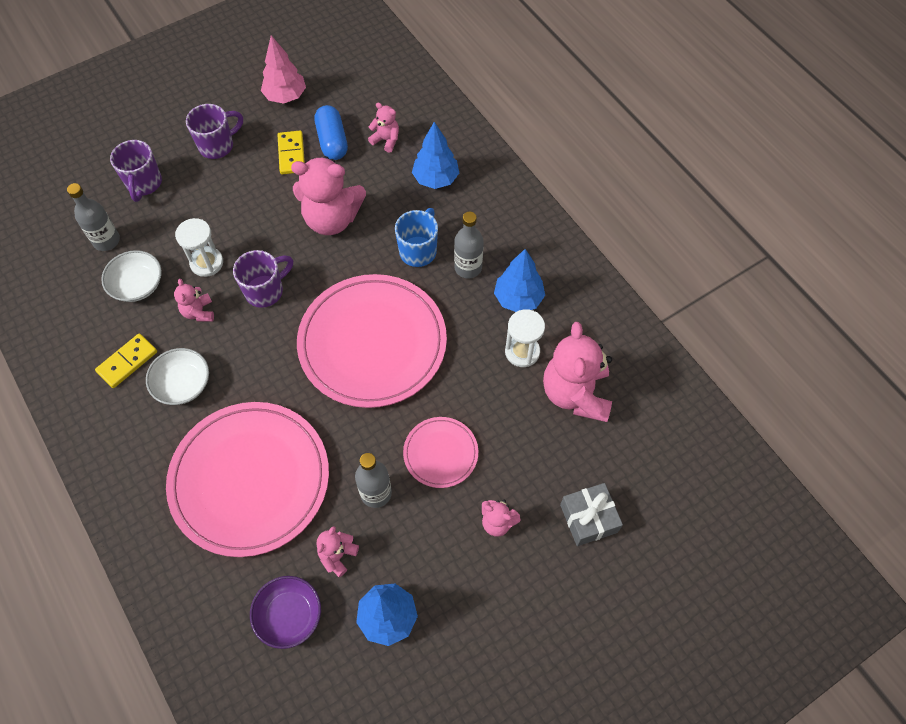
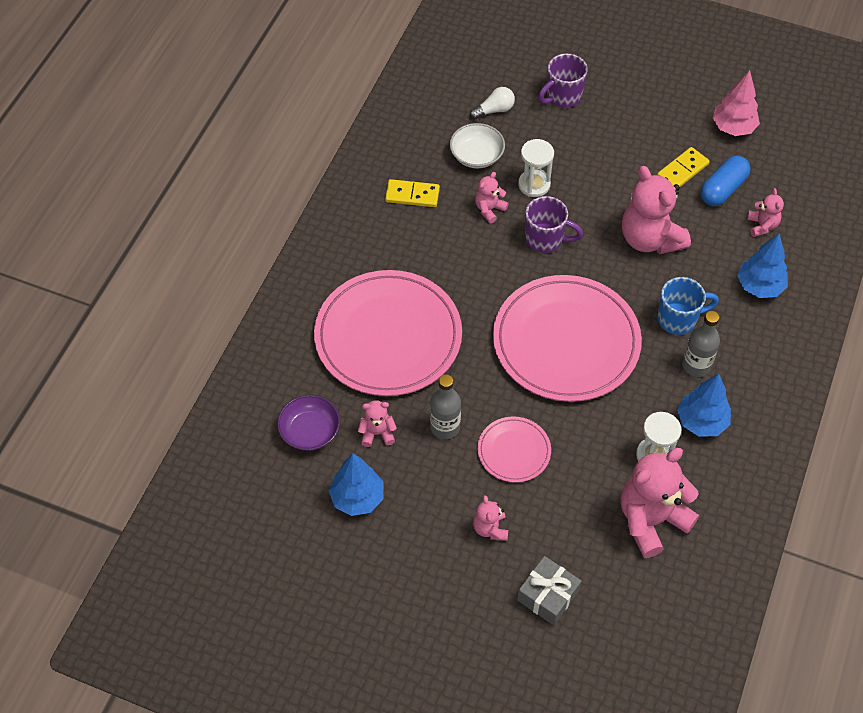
camera: 55 degrees right, 5 degrees down
grey bottle [67,183,120,251] -> white light bulb [470,87,515,119]
white bowl [146,348,209,405] -> none
purple mug [186,104,243,159] -> none

